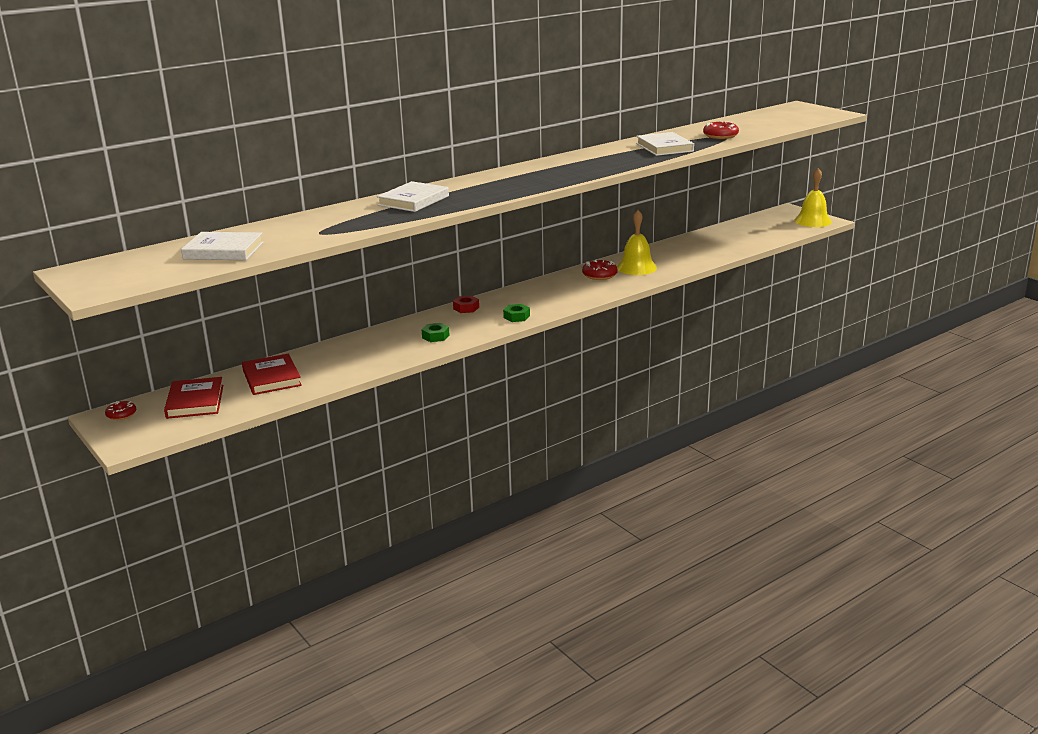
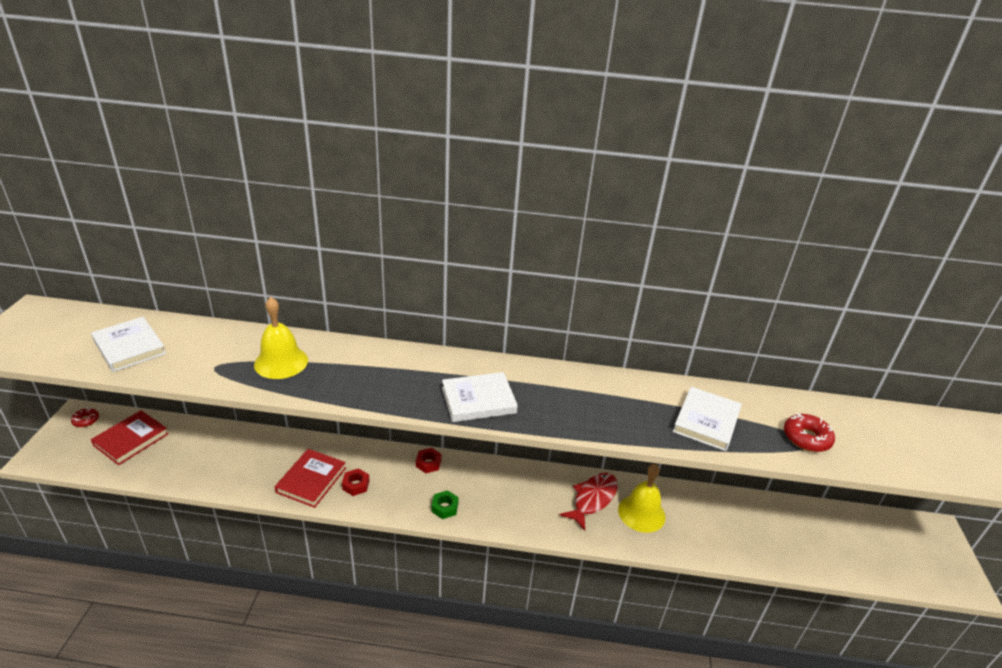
camera: 40 degrees right, 10 degrees up
red book [242,353,302,395] -> red book moved to [275,449,346,508]
white book [377,181,449,212] -> white book moved to [442,372,518,422]
green nut [421,323,450,342] -> red nut [342,468,370,496]
red donut [582,260,618,280] -> red fish [560,473,618,531]
yellow bell [794,168,832,227] -> yellow bell moved to [254,297,308,379]

